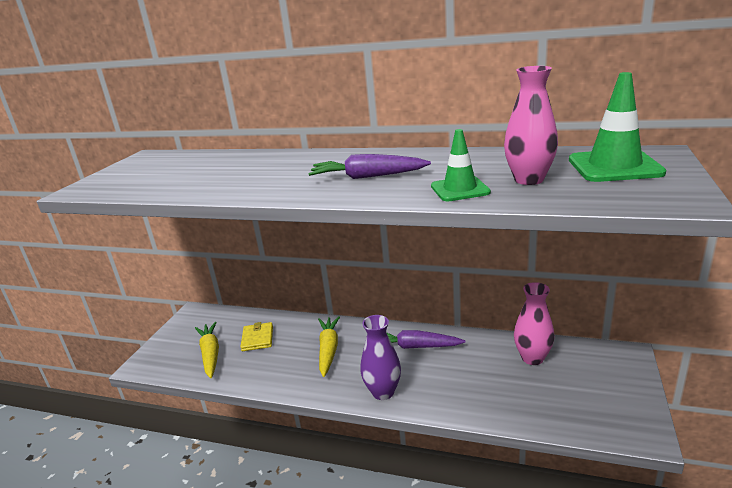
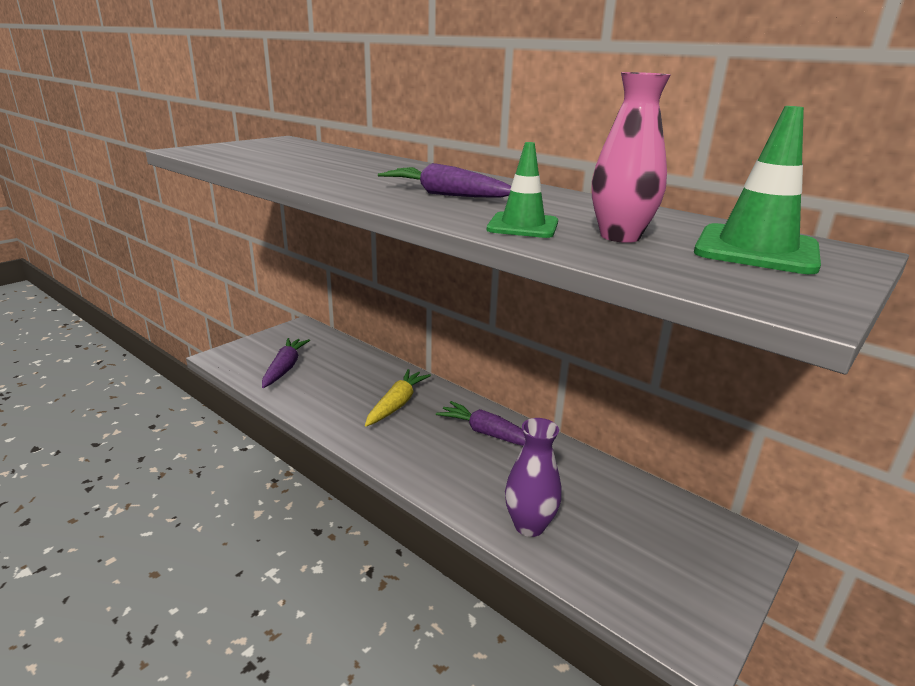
camera: 20 degrees right, 0 degrees up
yellow carrot [195,322,219,378] -> purple carrot [262,338,310,388]
yellow wallet [240,322,273,351] -> none
purple vase [360,315,401,400] -> purple vase moved to [505,418,562,537]
pink vase [514,282,554,365] -> none

